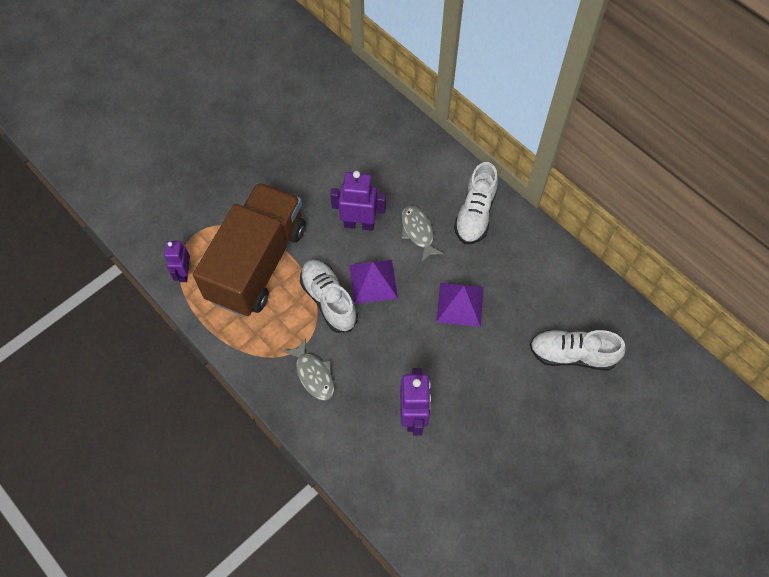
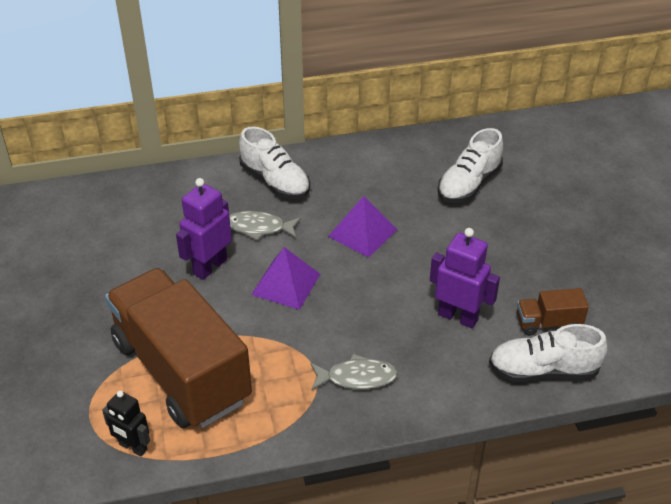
camera: 60 degrees left, 20 degrees down
purple robot [164,241,190,282] -> black robot [102,391,150,457]
white shoe [300,260,358,333] -> white shoe moved to [489,324,607,382]
none -> brown truck [517,288,589,336]

